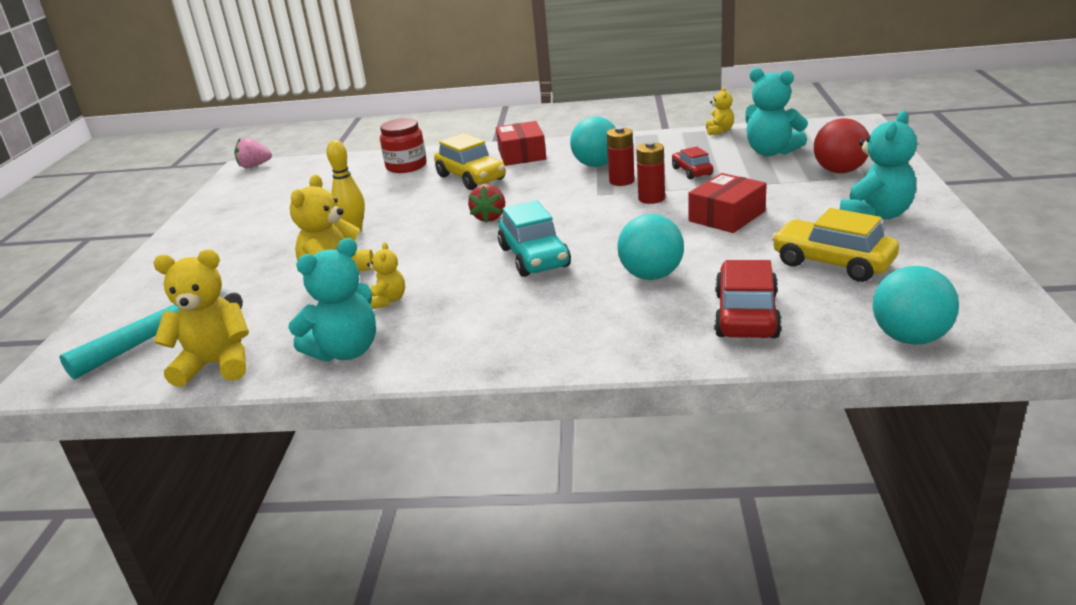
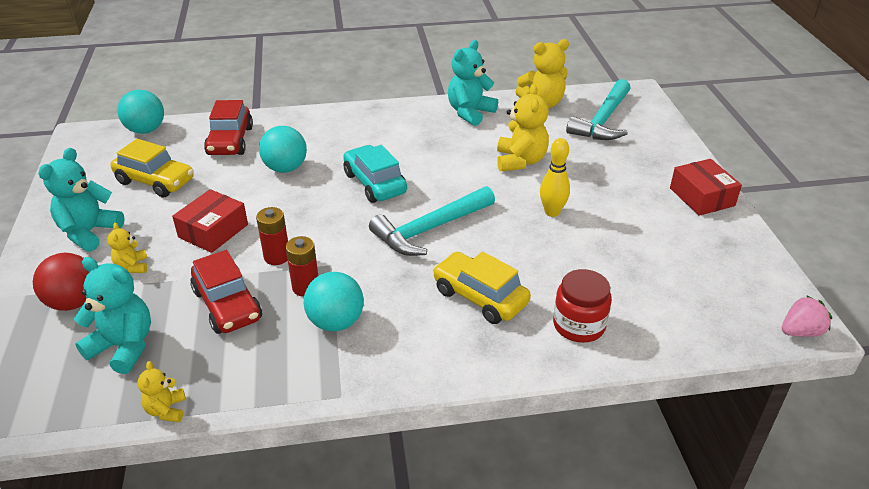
camera: 165 degrees right, 10 degrees up
yellow teddy bear [367,242,405,309] -> yellow teddy bear moved to [107,223,148,273]
red strawberry [468,184,505,223] -> turquoise hammer [369,186,495,256]
red box [496,121,546,166] -> red box moved to [670,159,742,216]
red car [672,147,713,179] -> red car [190,250,262,334], size x1.71

